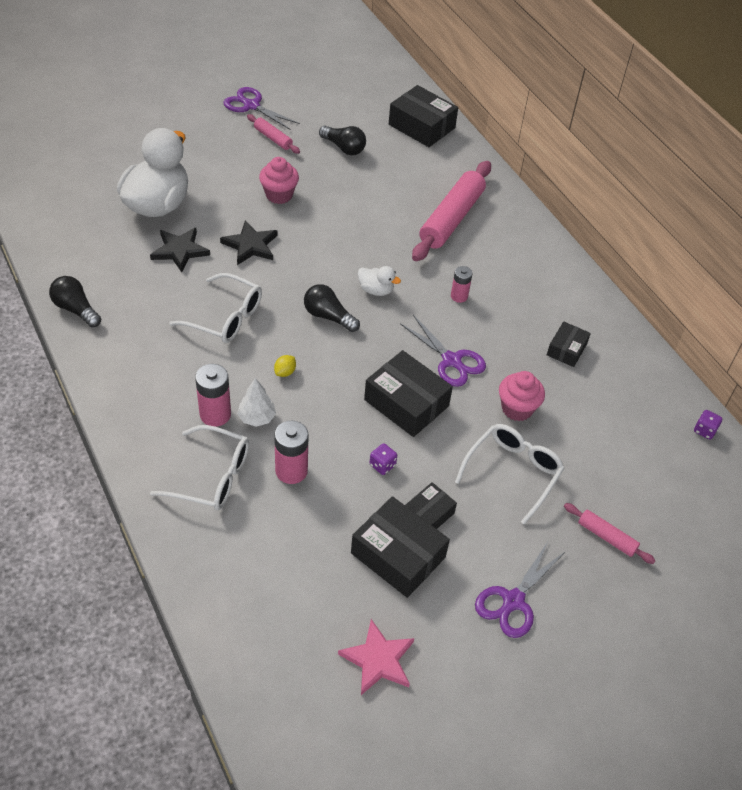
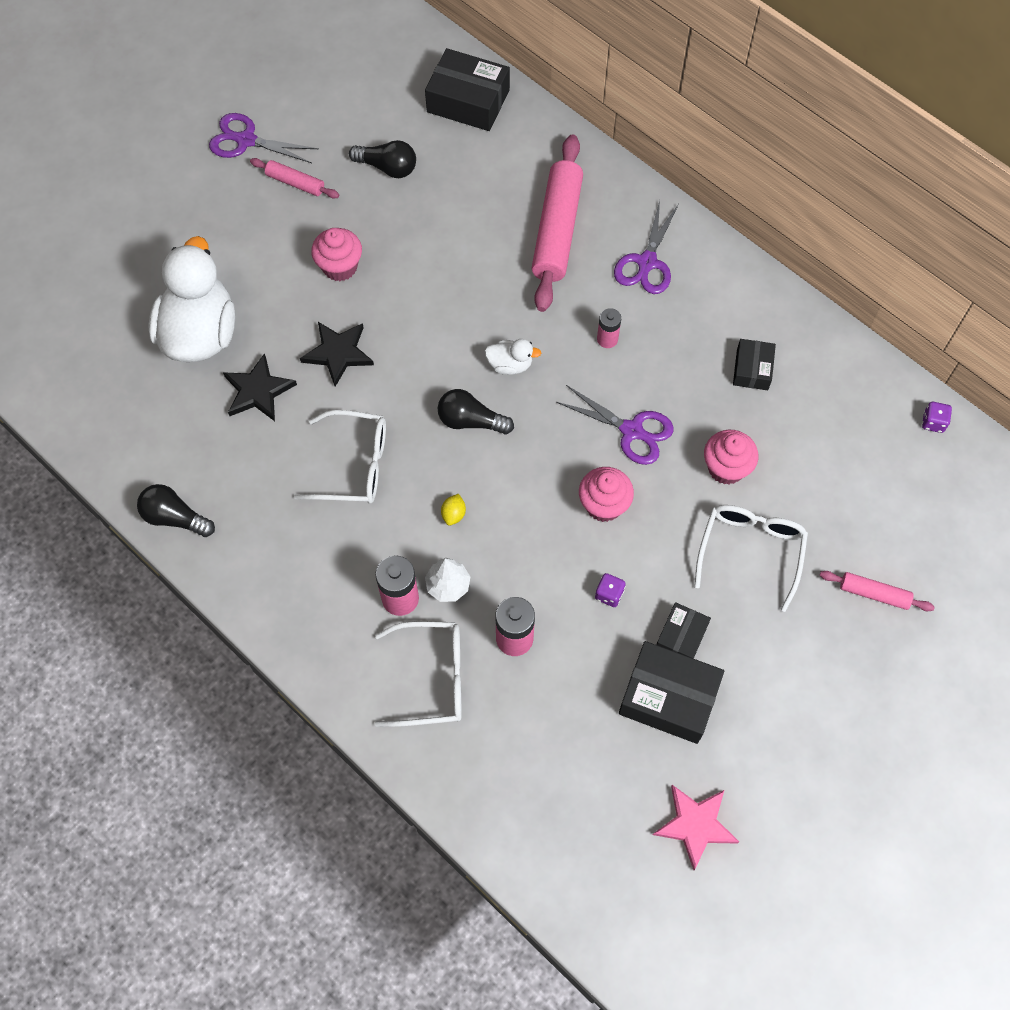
camera: 15 degrees left, 15 degrees up
black box [364,350,453,437] -> pink cupcake [579,467,634,522]
purple scissors [475,542,566,638] -> purple scissors moved to [614,200,679,294]

